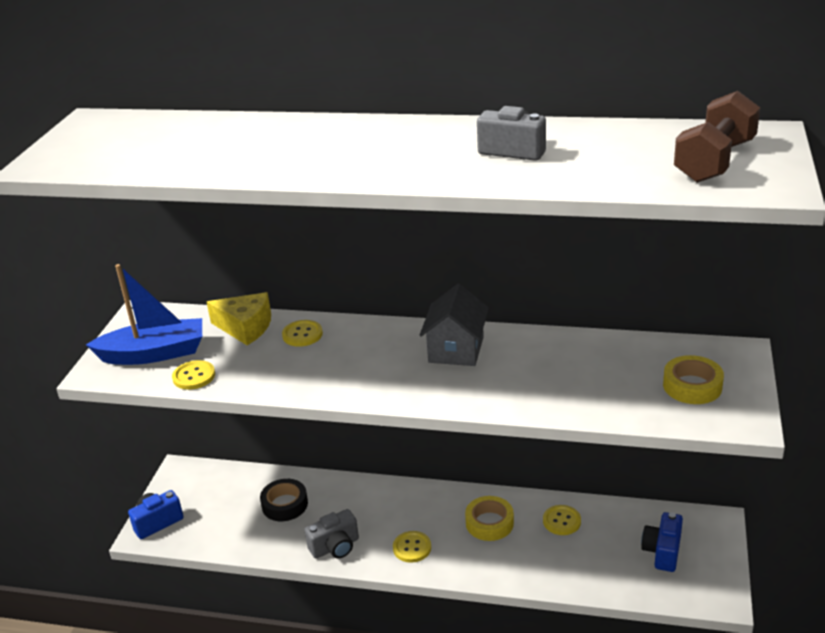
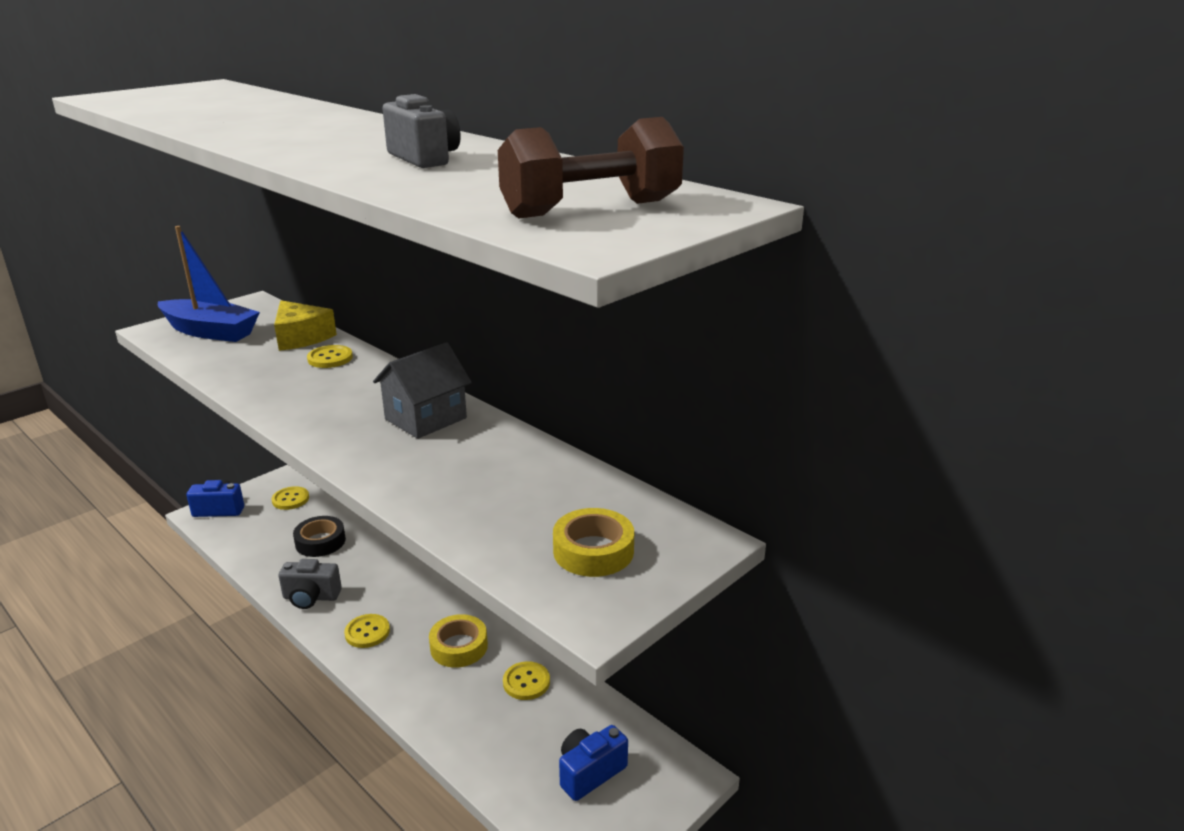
camera: 30 degrees right, 5 degrees down
yellow button [172,360,215,390] -> yellow button moved to [272,486,309,510]

